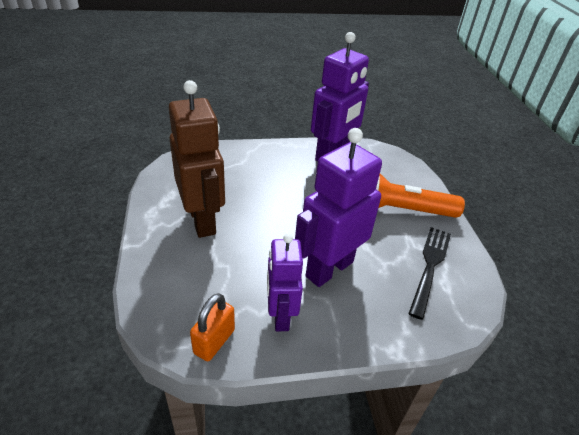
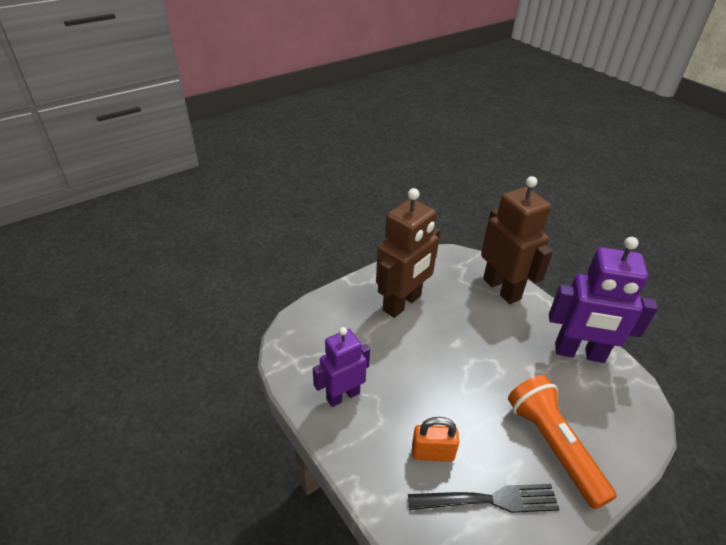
camera: 65 degrees right, 0 degrees up
orange padlock [190,293,235,361] -> orange padlock moved to [412,417,459,462]
purple robot [295,128,382,287] -> none
none -> brown robot [481,176,553,304]

